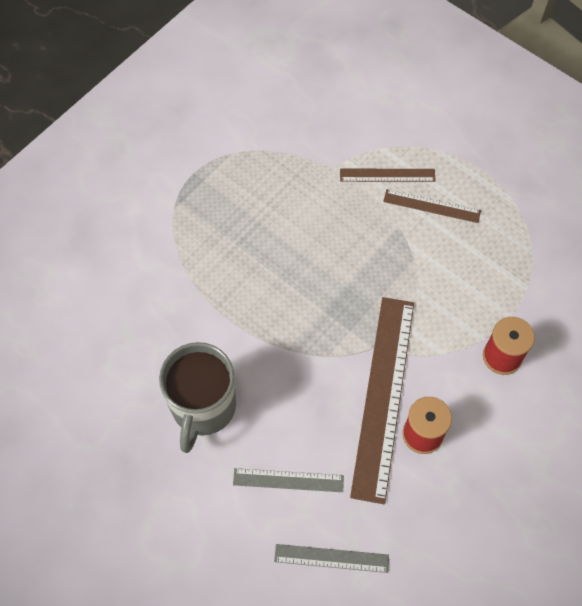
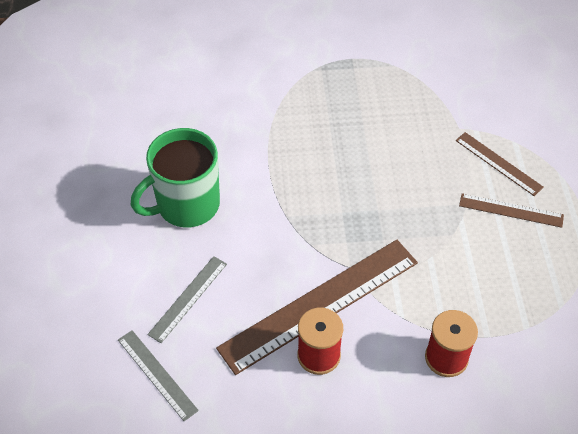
camera: 45 degrees right, 10 degrees down
grey mug [159,342,236,453] -> green mug [131,128,220,227]
grey ruler [233,468,344,492] -> grey ruler turned 75 degrees clockwise [147,256,227,343]
brown ruler [383,189,481,223] -> brown ruler turned 45 degrees counterclockwise [459,193,564,228]

